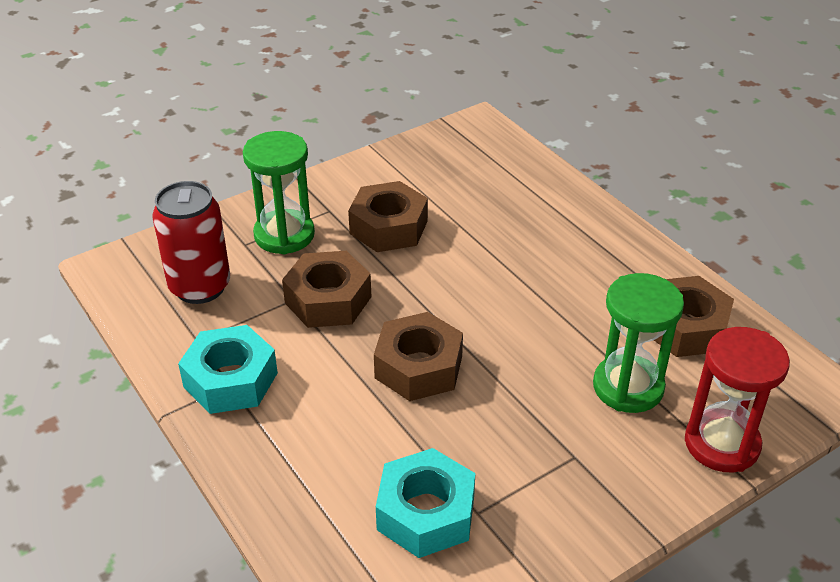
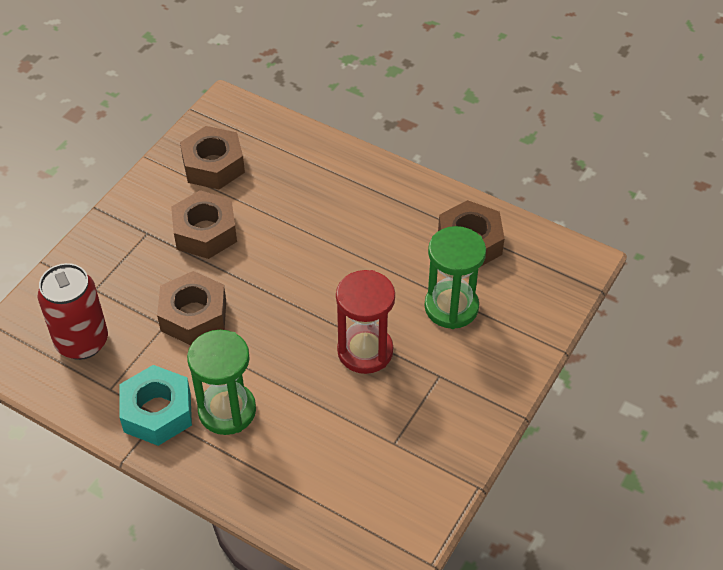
camera: 25 degrees left, 10 degrees up
green hourglass [243,131,315,254] -> green hourglass moved to [187,330,256,435]
brown nut [374,312,463,401] -> brown nut moved to [180,126,245,190]
turquoise nut [376,448,476,558] -> none
red hourglass [685,327,790,472] -> red hourglass moved to [336,270,395,374]

